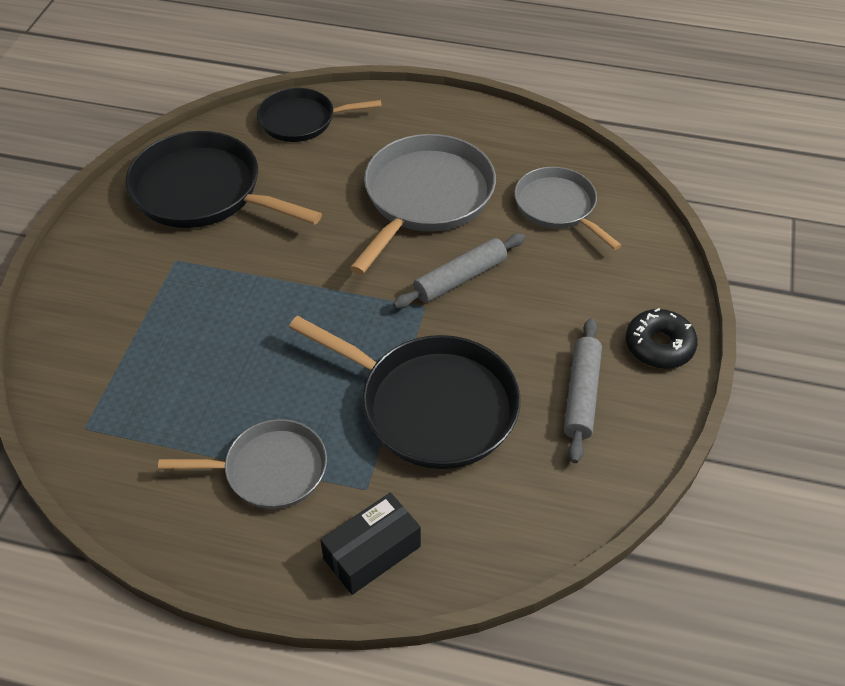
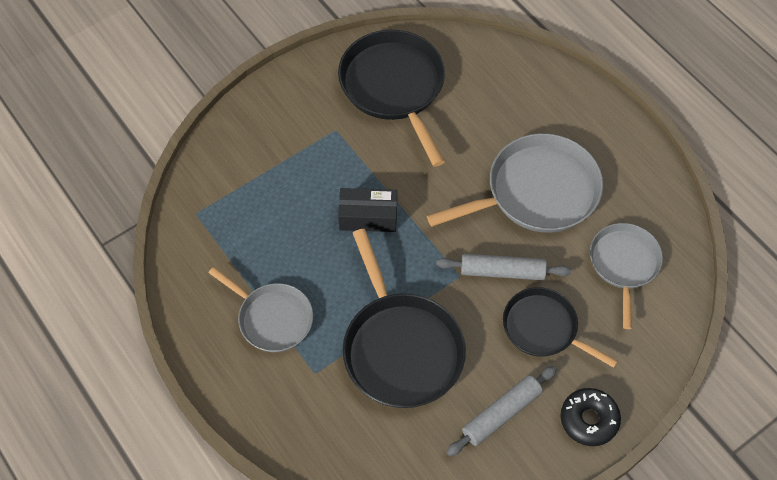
camera: 40 degrees right, 10 degrees up
black pan [257,88,382,142] -> black pan moved to [503,287,618,368]
black box [320,492,421,595] -> black box moved to [338,188,397,232]

